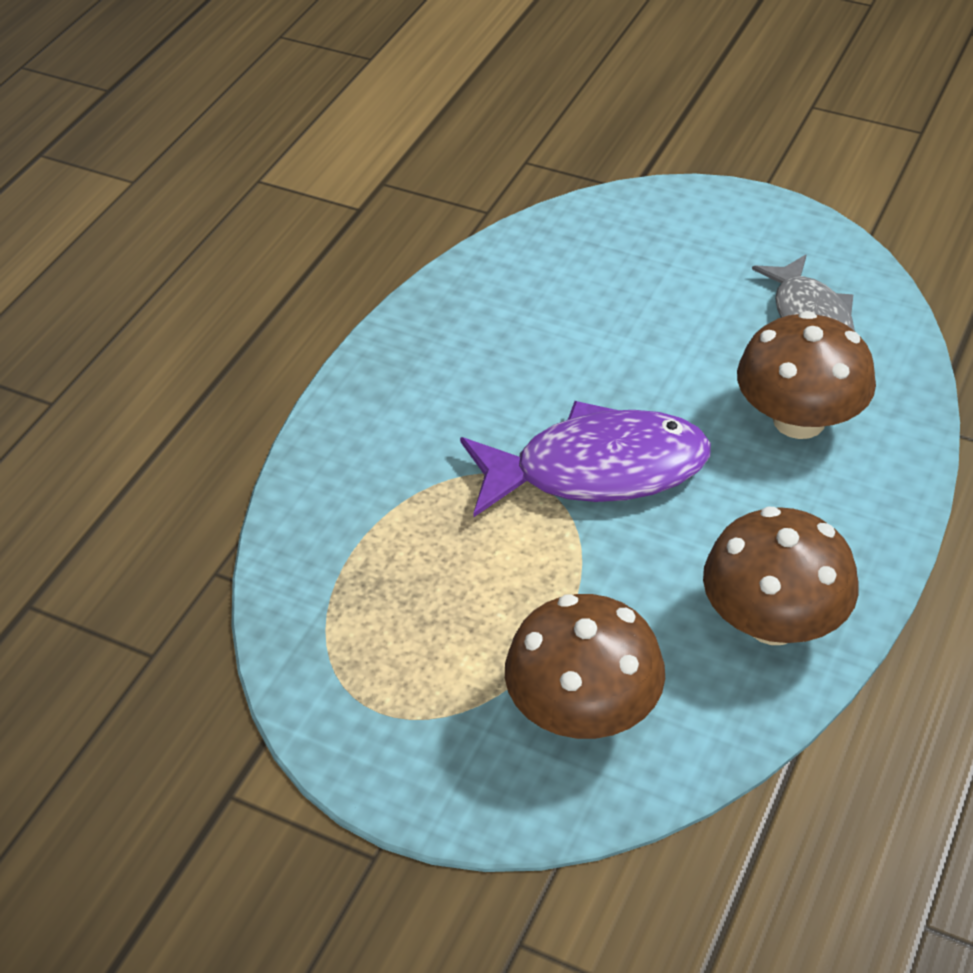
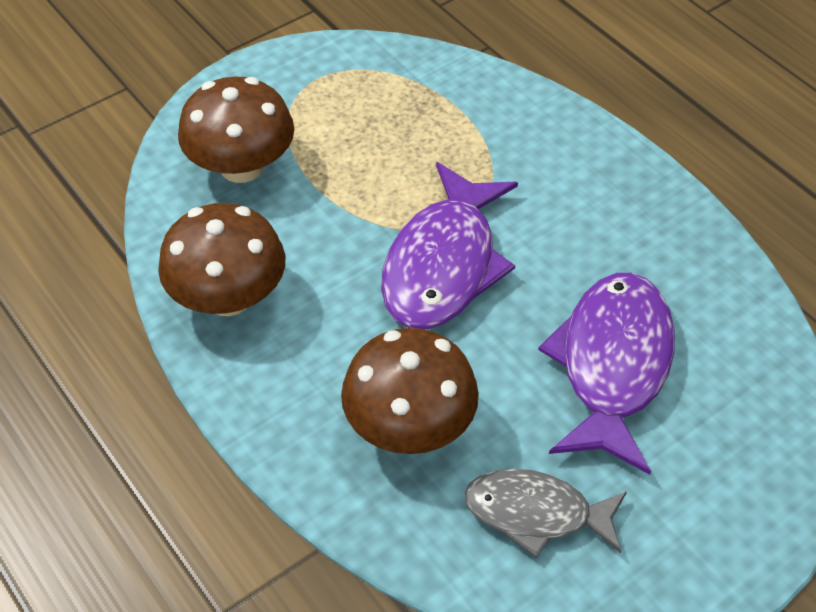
camera: 115 degrees right, 5 degrees up
none -> purple fish [538,273,675,475]

